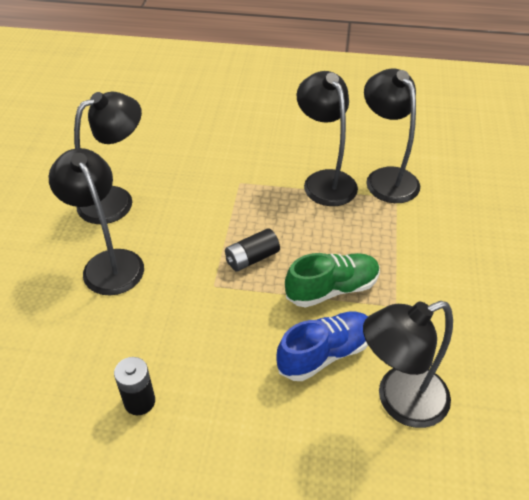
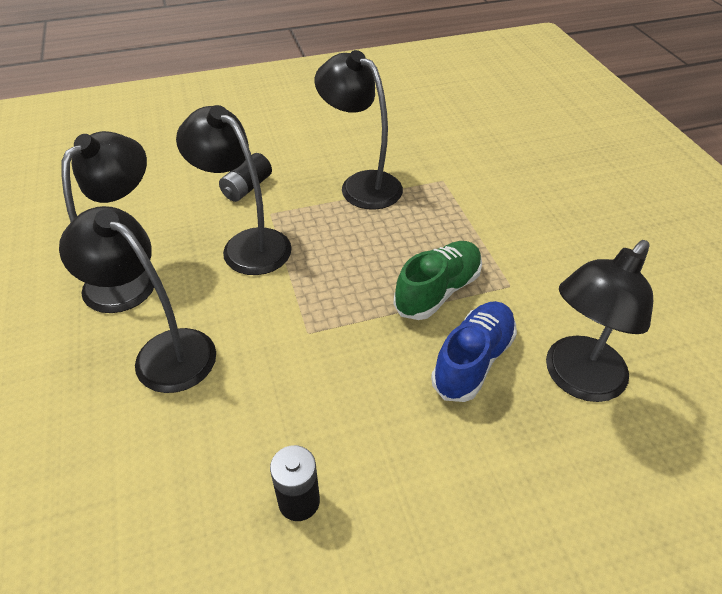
camera: 25 degrees left, 0 degrees up
black battery [225,228,280,271] -> black battery moved to [219,153,272,202]
black lamp [364,68,420,203] -> black lamp moved to [176,105,292,275]

